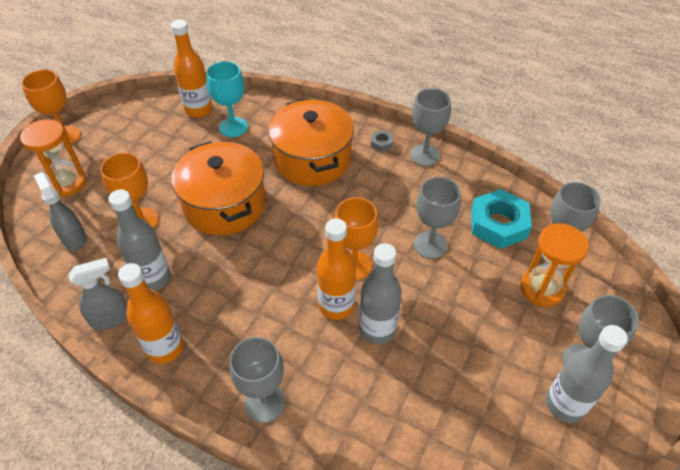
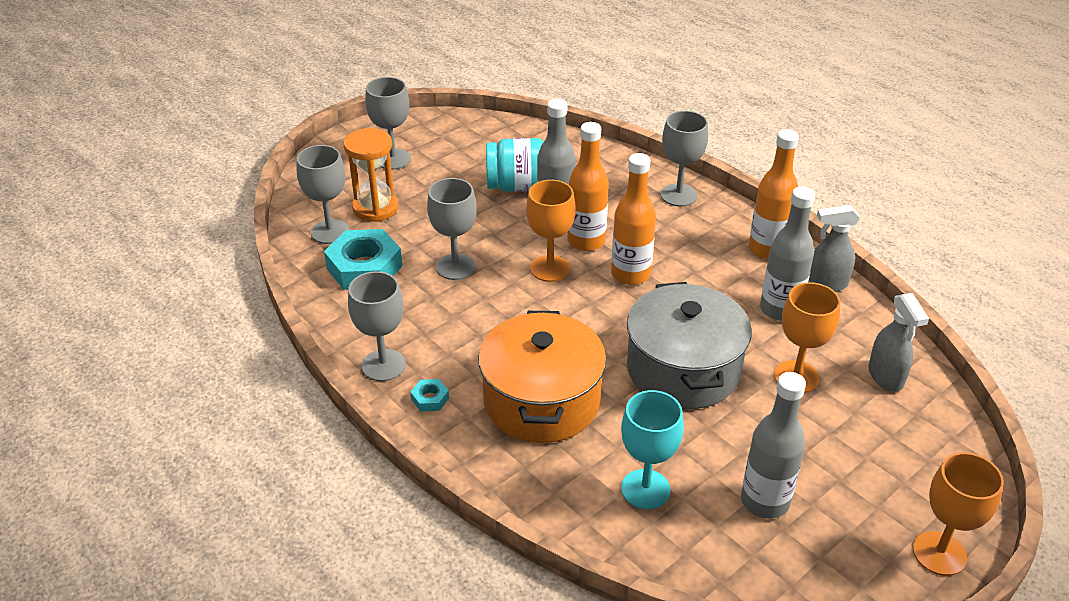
camera: 160 degrees left, 10 degrees down
orange hourglass [20,119,87,197] -> none
orange bottle [171,20,212,118] -> orange bottle moved to [611,153,656,285]
orange pot [172,141,266,235] -> grey pot [627,282,752,409]
grey nut [371,130,393,152] -> turquoise nut [410,379,449,411]
grey bottle [546,325,628,423] -> grey bottle moved to [741,372,806,519]
none -> turquoise jar [486,138,543,192]

